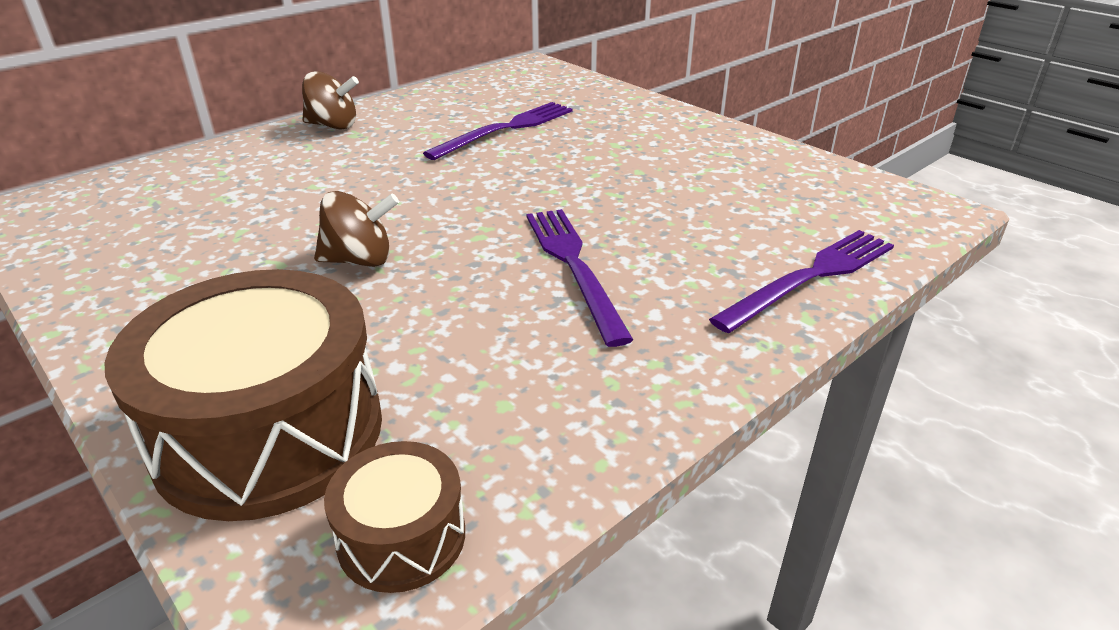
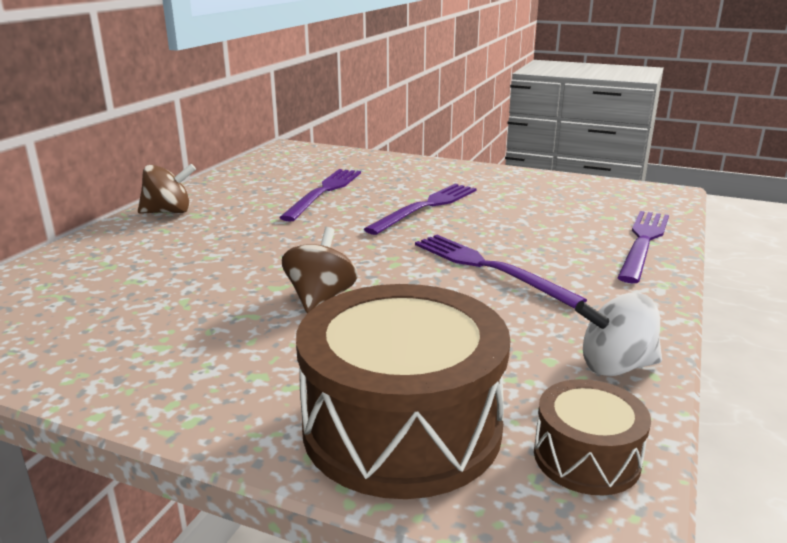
camera: 25 degrees left, 10 degrees down
brown spinning top [314,191,399,267] -> brown spinning top turned 45 degrees counterclockwise [282,227,358,313]
none -> purple fork [364,184,477,235]
none -> white spinning top [575,293,662,376]

